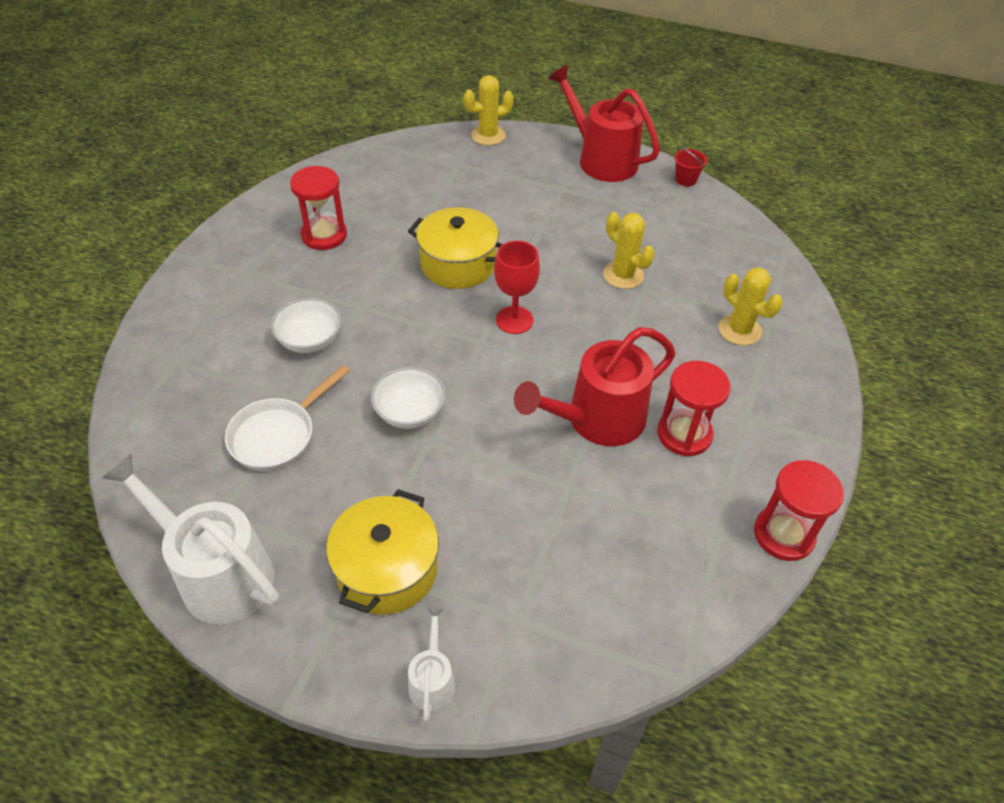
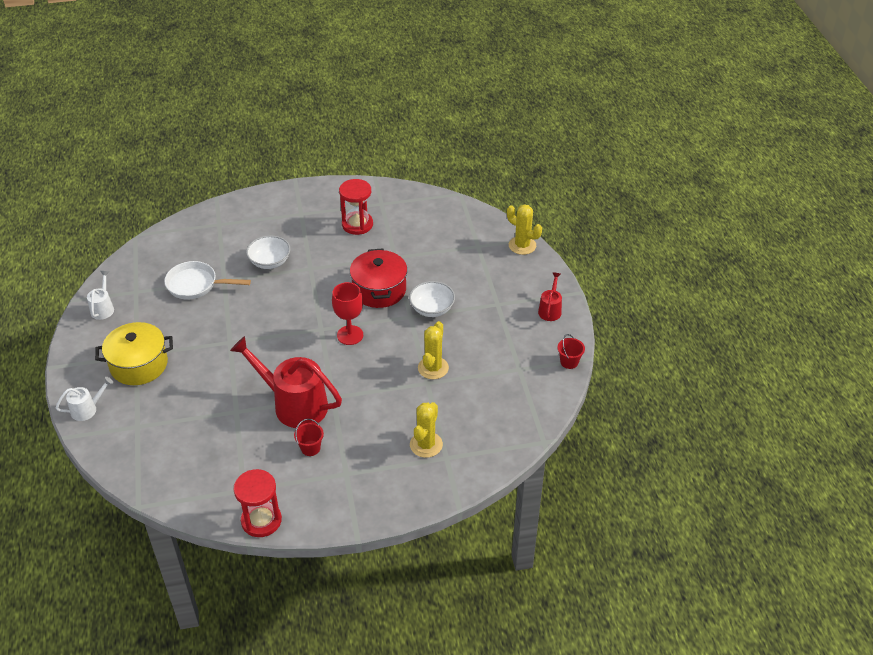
camera: 60 degrees right, 5 degrees down
white watering can [102,453,279,624] -> white watering can [87,271,114,320], size x0.48
white bowl [371,367,446,429] -> white bowl moved to [409,281,455,317]
yellow pot [408,207,503,289] -> red pot [350,248,407,308]
red watering can [548,65,660,182] -> red watering can [538,272,562,321], size x0.48
red hourglass [657,361,731,456] -> red bucket [294,419,324,456]

